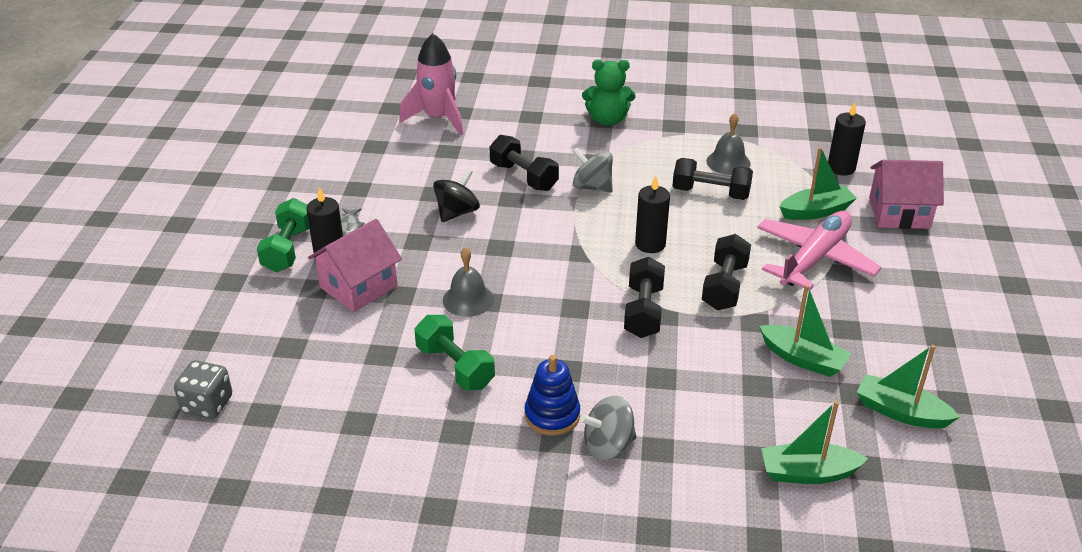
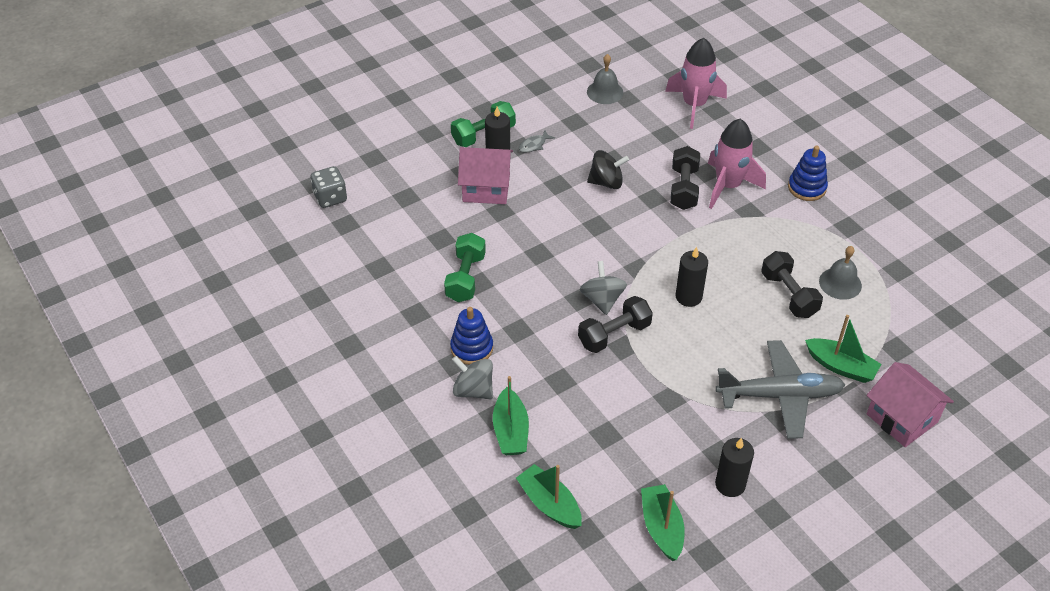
camera: 50 degrees right, 10 degrees up
grey bell [443,247,494,317] -> grey bell moved to [587,54,623,104]
grey spinning top [572,147,613,193] -> grey spinning top moved to [579,261,627,315]
green teddy bear [582,60,636,126] -> blue stacking toy [788,146,828,201]
black dumbbell [702,234,751,310] -> none
pink plane [757,211,882,290] -> grey plane [716,340,845,439]
green boat [759,285,851,377] -> green boat moved to [493,376,529,455]
black candle [828,102,866,176] -> black candle moved to [715,438,754,497]
none -> pink rocket [708,119,766,209]

